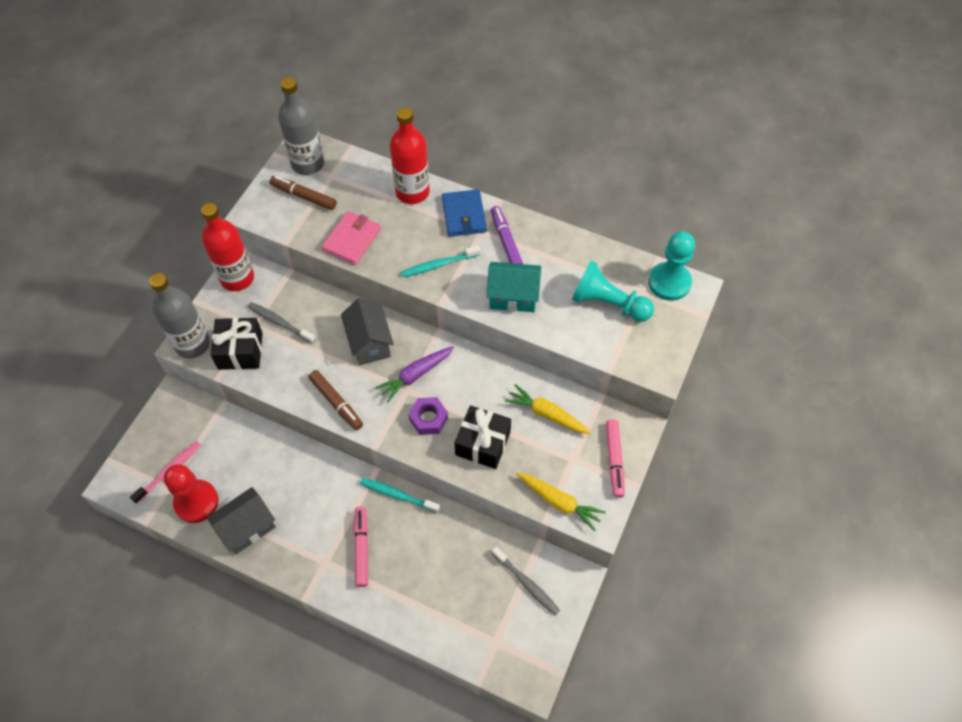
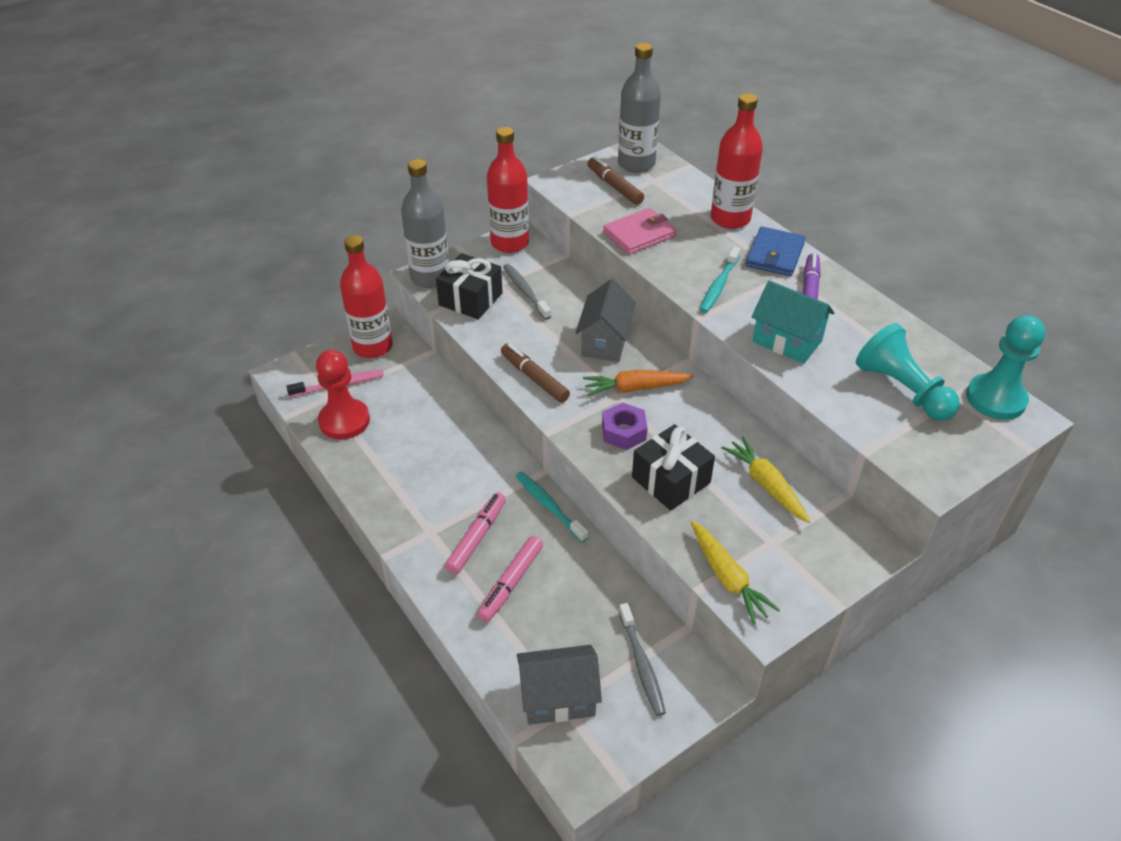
camera: 30 degrees right, 15 degrees down
grey house [207,487,276,554] -> grey house moved to [517,645,602,725]
brown marker [308,370,363,430] -> brown marker turned 150 degrees clockwise [501,343,570,403]
purple carrot [375,346,454,403] -> orange carrot [583,370,694,396]
turquoise toothbrush [401,245,481,277] -> turquoise toothbrush turned 75 degrees counterclockwise [700,247,741,313]
pink marker [606,419,625,498] -> pink marker moved to [477,536,543,622]
none -> red bottle [340,235,393,358]

